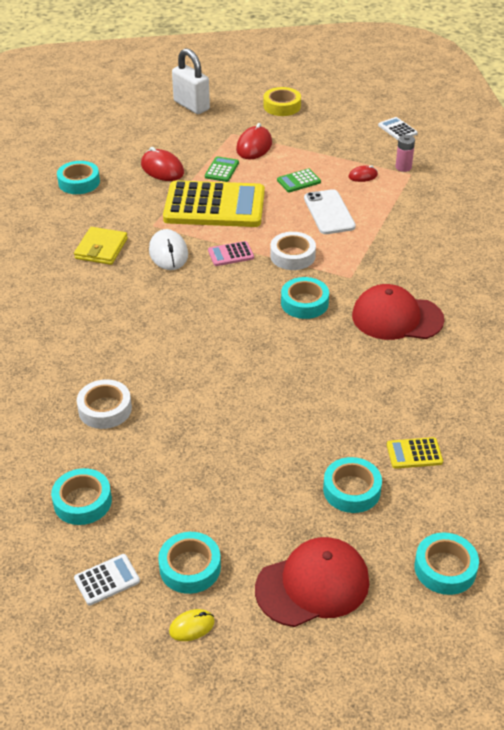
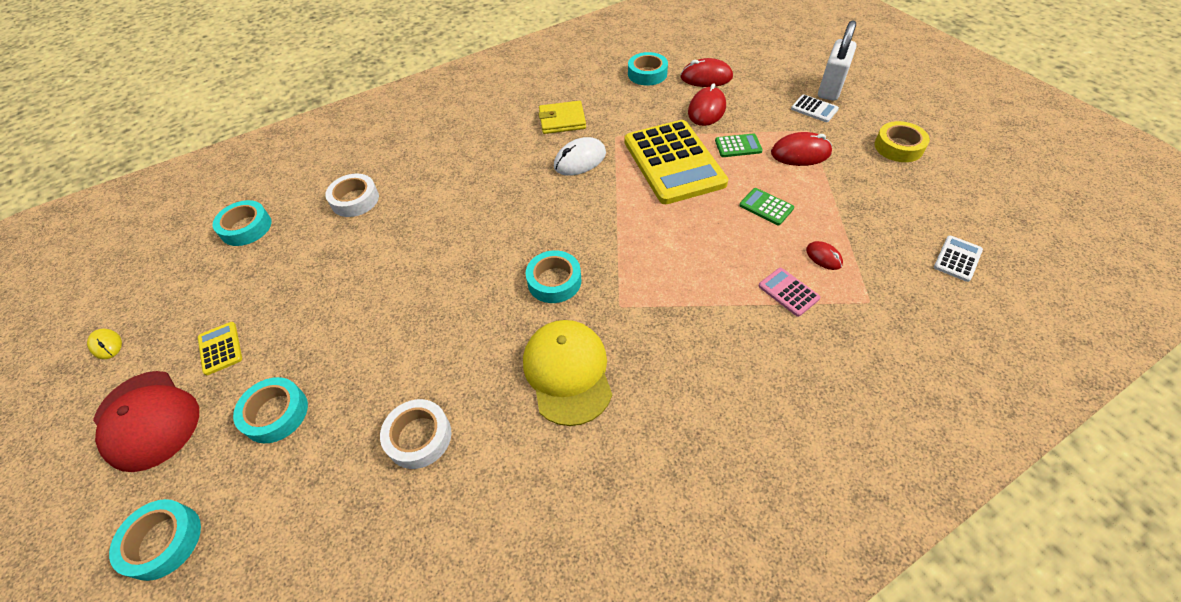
camera: 70 degrees right, 10 degrees up
white calculator [74,554,140,606] -> white calculator moved to [791,95,839,122]
turquoise tape [158,532,221,594] -> none
pink calculator [208,241,254,266] -> pink calculator moved to [759,268,820,317]
white tape [270,232,316,270] -> white tape moved to [380,399,451,469]
white phone [304,189,356,234] -> none
red cap [352,284,444,340] -> yellow cap [523,320,612,426]
yellow calculator [387,437,443,469] -> yellow calculator moved to [198,322,242,375]
pink battery [395,135,415,172] -> none
none -> red mouse [680,58,733,87]

